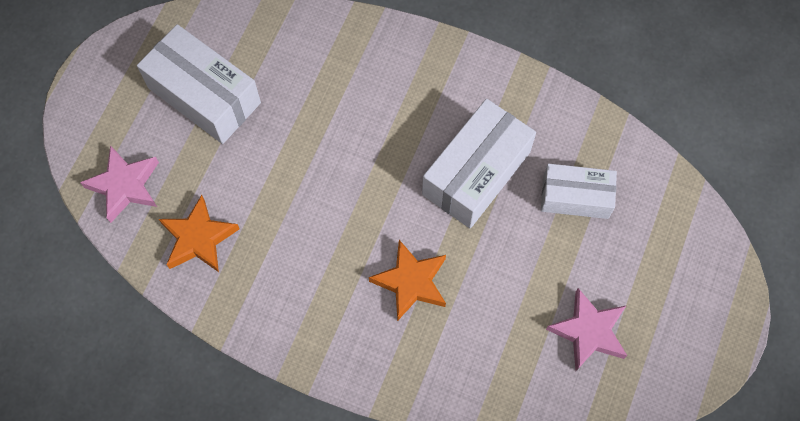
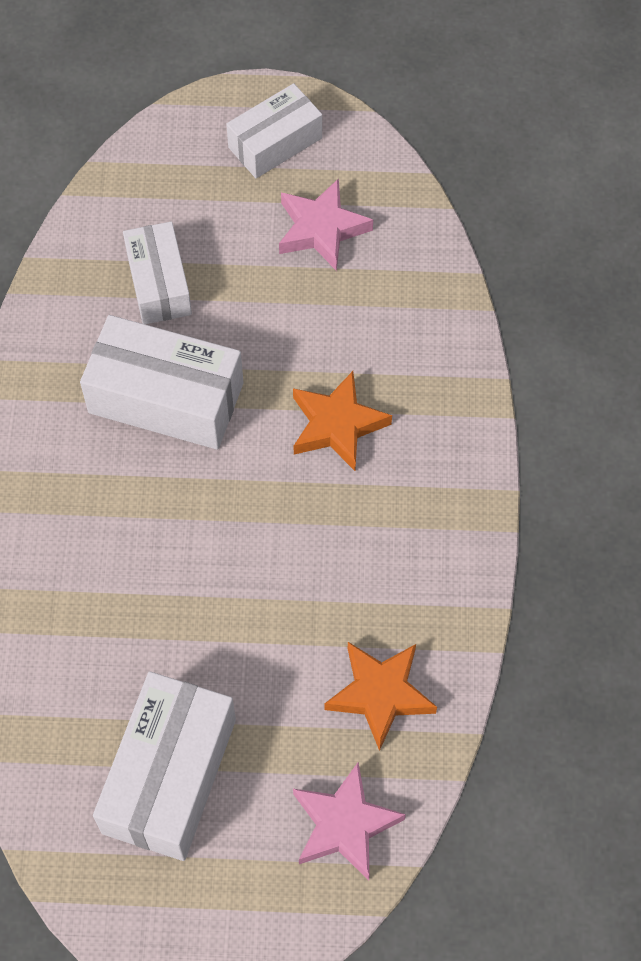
camera: 110 degrees left, 5 degrees down
none -> white box [226,83,322,178]

